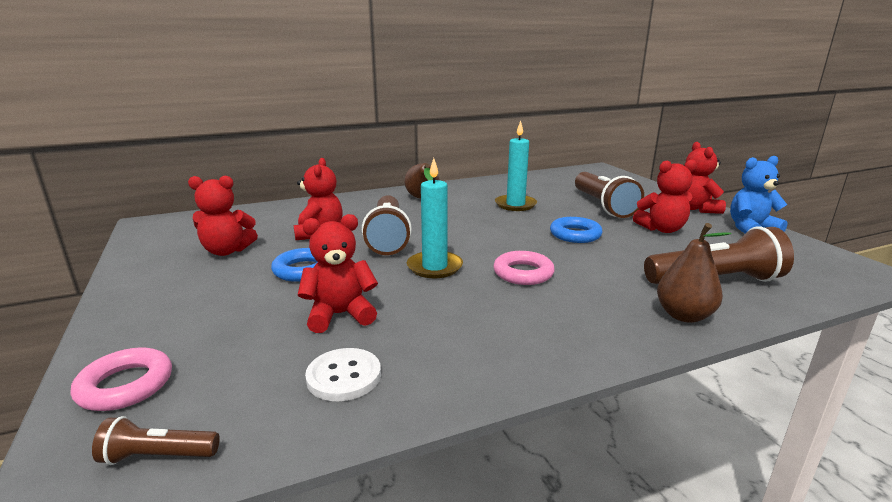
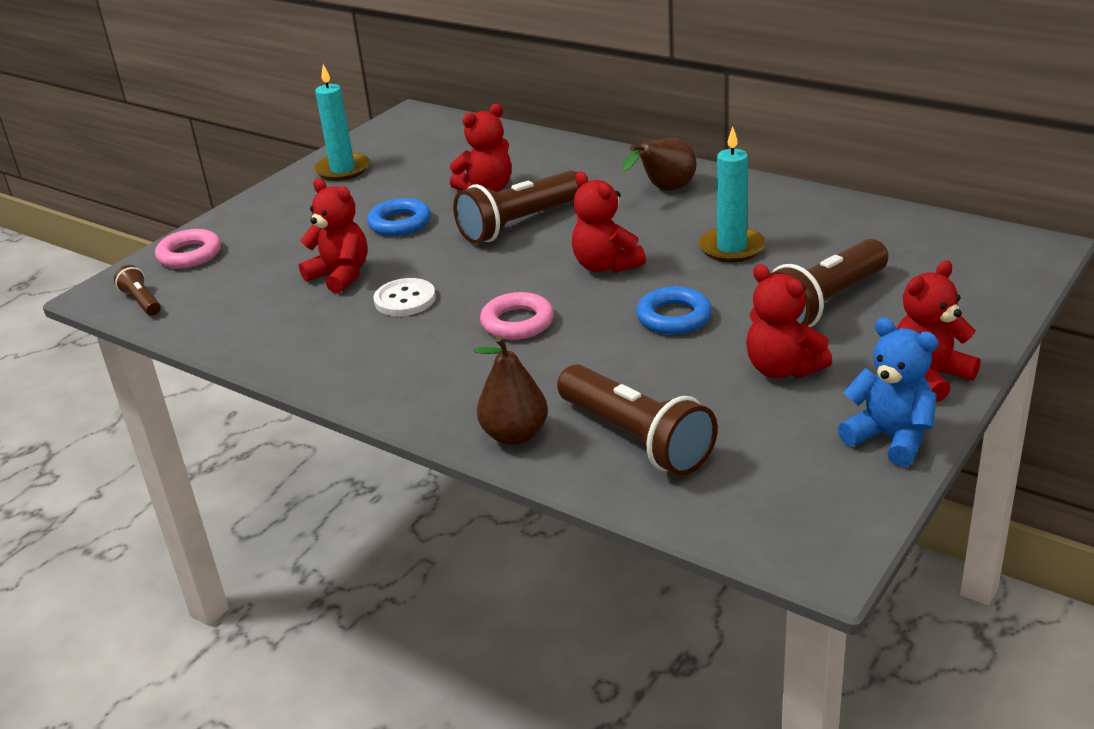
camera: 60 degrees right, 10 degrees up
red teddy bear [188,176,258,256] -> red teddy bear moved to [572,171,646,273]
white button [305,348,381,401] -> white button moved to [373,278,436,316]
turquoise candle [407,158,463,278] -> turquoise candle moved to [314,64,370,181]

